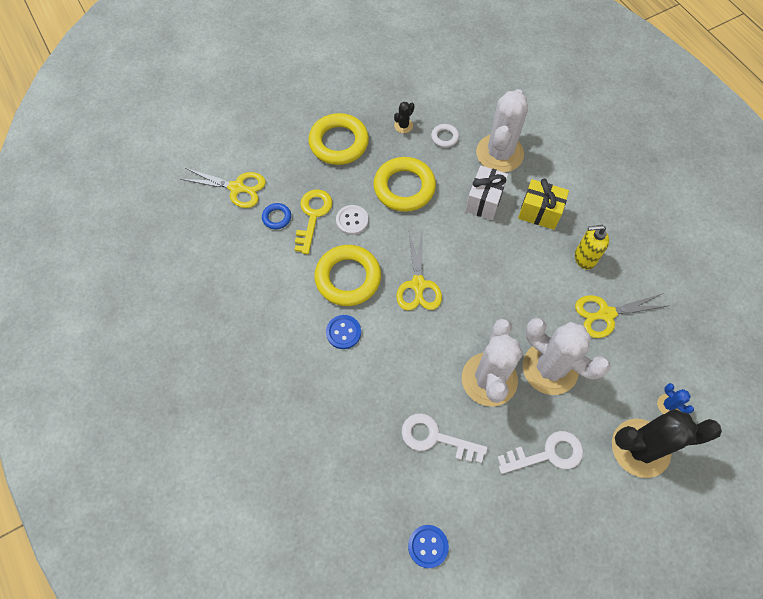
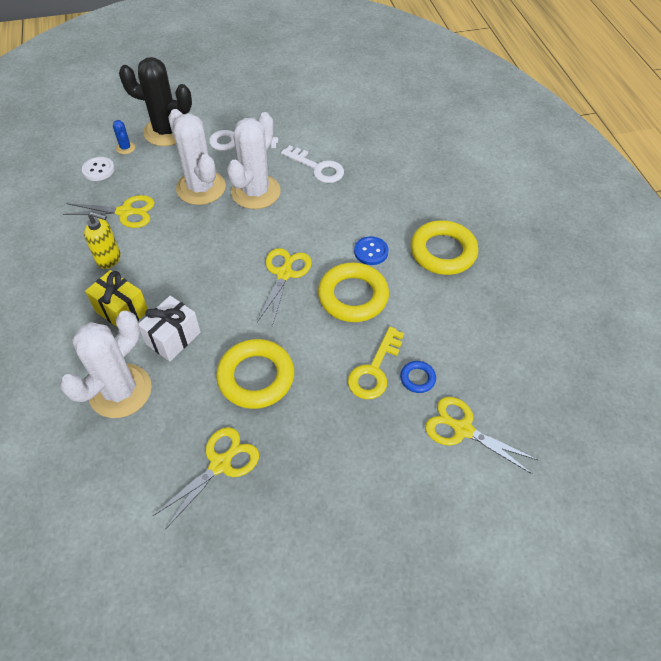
camera: 165 degrees left, 10 degrees down
yellow ring [308,113,369,165] -> yellow ring moved to [410,220,478,275]
white button [336,205,368,235] -> white button moved to [82,157,115,181]
black cactus [394,102,414,133] -> yellow scissors [153,427,259,528]
blue button [408,525,449,568] -> none
white ring [431,124,459,148] -> none

